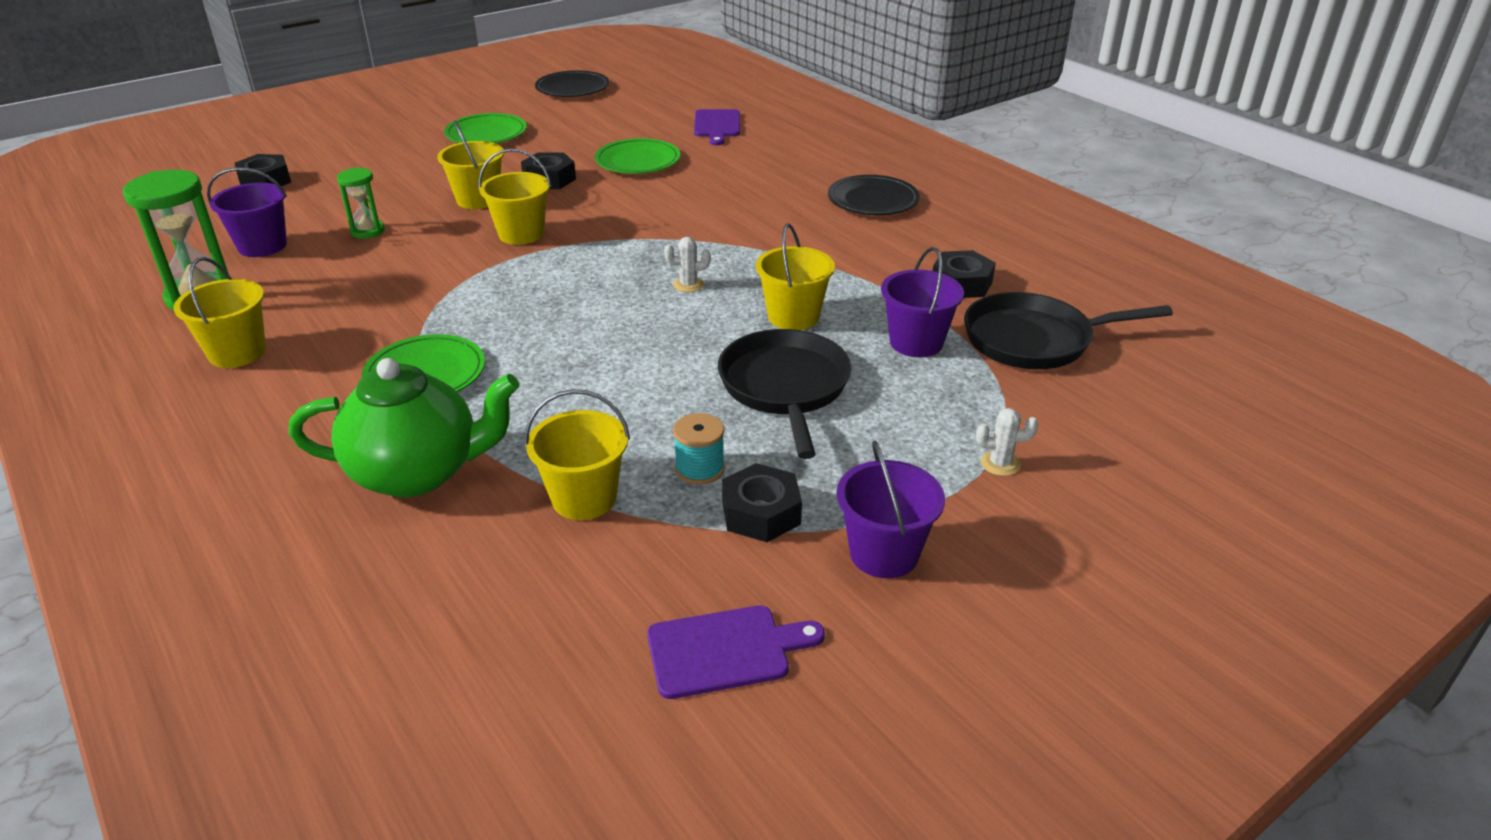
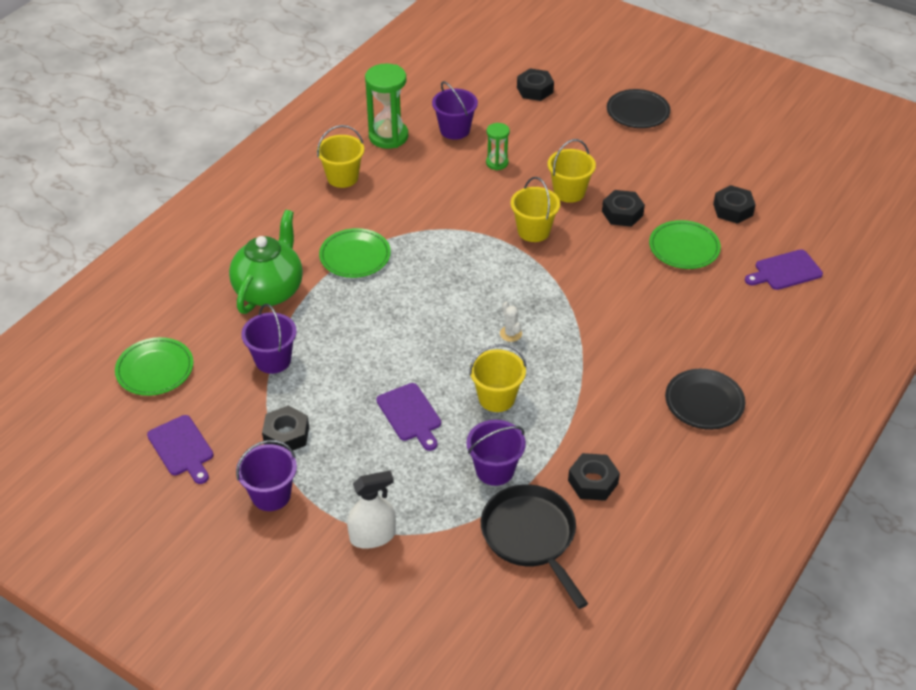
camera: 70 degrees right, 10 degrees up
green teapot [289,358,519,497] -> green teapot turned 135 degrees counterclockwise [229,210,303,314]
green plate [444,113,527,143] -> green plate moved to [115,337,193,396]
yellow bucket [524,389,630,520] -> purple bucket [241,304,297,374]
black plate [535,70,609,97] -> black plate moved to [607,89,670,128]
turquoise spool [673,413,725,485] -> none
black pan [718,329,852,459] -> purple cutting board [377,383,441,451]
white cactus [976,408,1038,476] -> white spray bottle [347,470,396,549]
none -> black nut [713,185,756,224]

